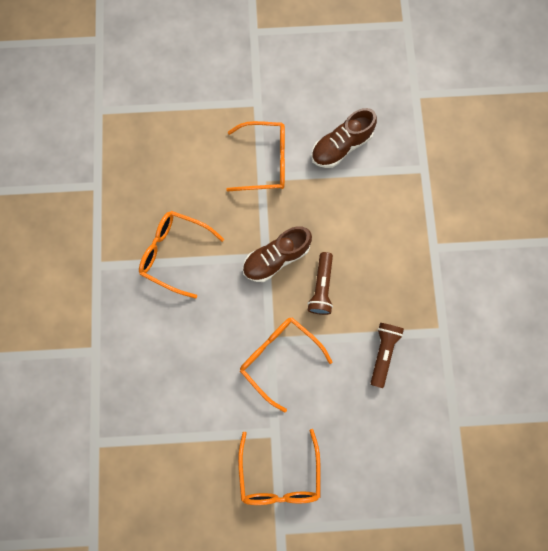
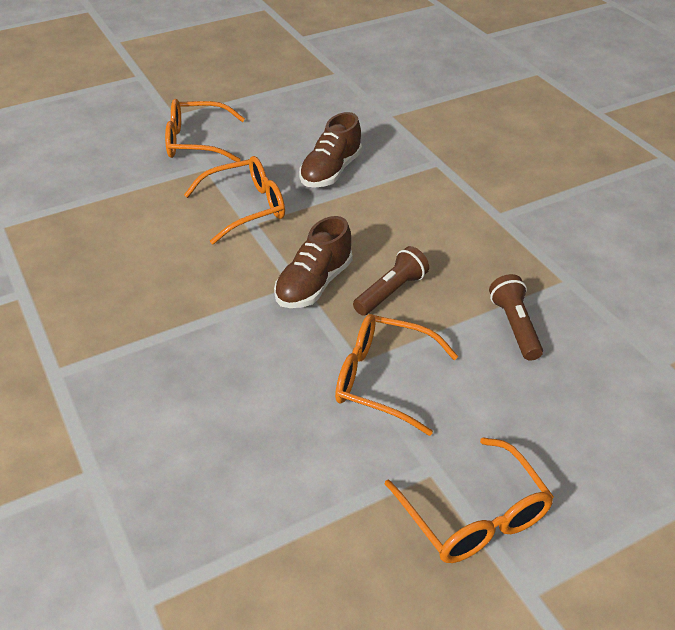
camera: 25 degrees left, 35 degrees down
orange glasses [139,211,224,299] -> orange glasses moved to [165,99,245,162]
brown flashlight [307,252,333,315] -> brown flashlight turned 120 degrees counterclockwise [353,246,429,316]

